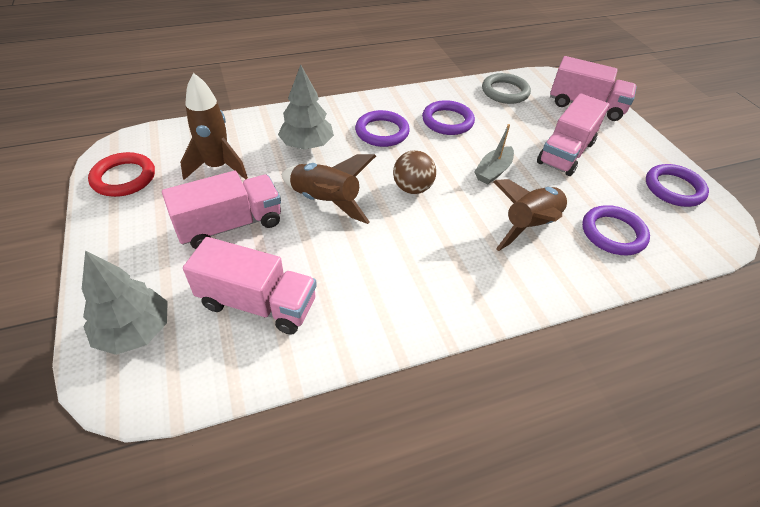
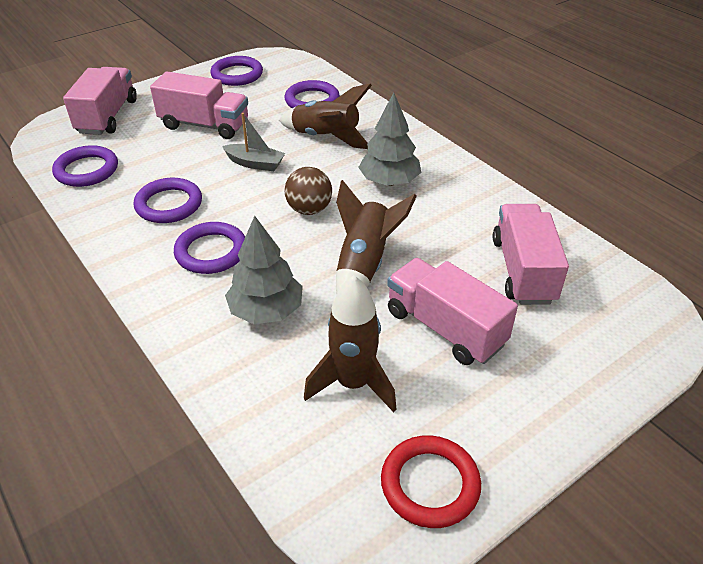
camera: 105 degrees left, 5 degrees down
grey tree [82,251,168,355] -> grey tree moved to [358,92,421,186]
grey ring [482,73,531,104] -> purple ring [52,145,118,187]

